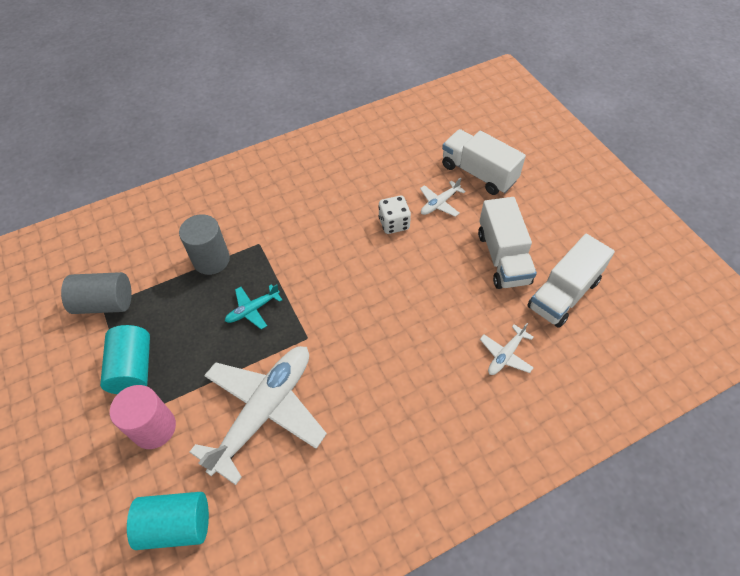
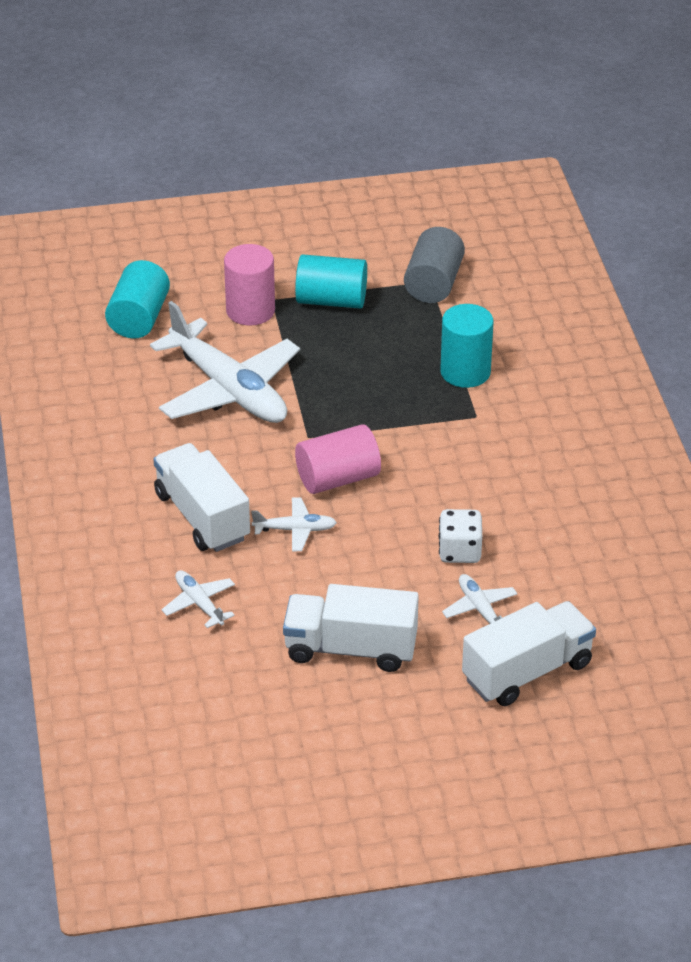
camera: 105 degrees right, 15 degrees down
grey cylinder [179,214,230,275] -> turquoise cylinder [440,304,494,388]
turquoise plane [225,284,282,329] -> none
white truck [527,234,615,328] -> white truck moved to [154,443,250,552]
none -> white plane [251,497,337,551]
none -> pink cylinder [295,424,381,494]

